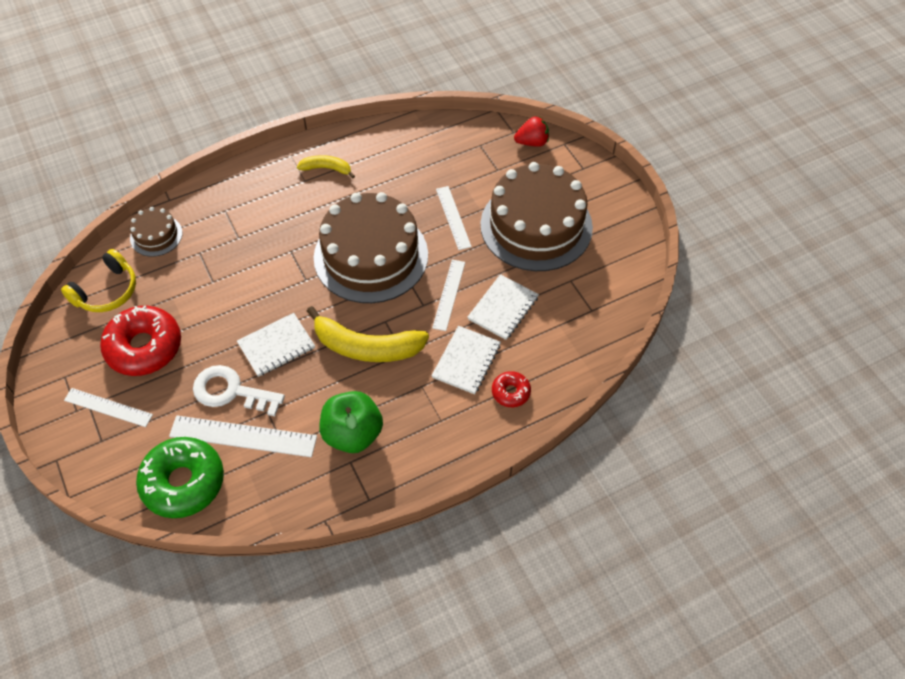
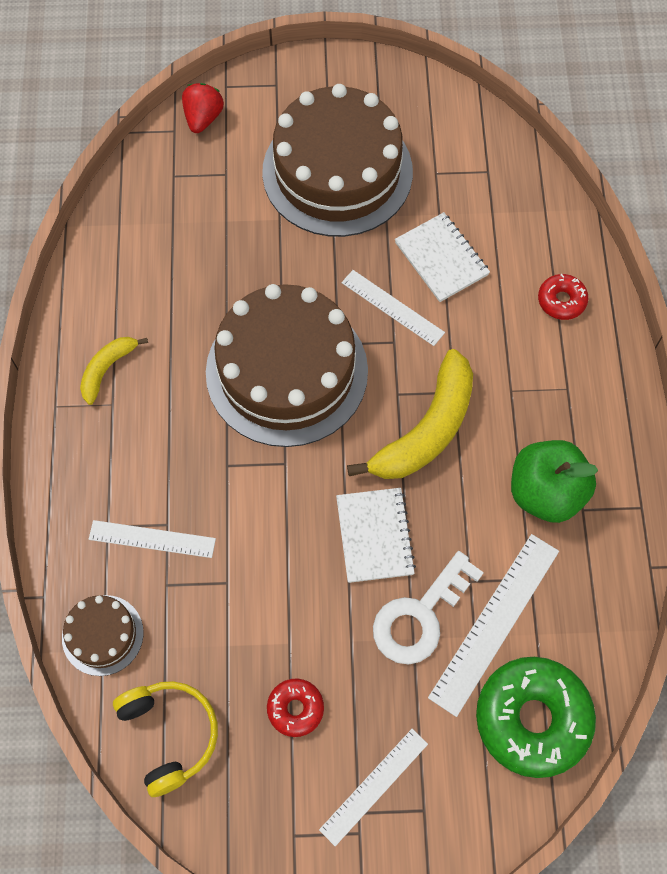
camera: 65 degrees left, 10 degrees up
red donut [100,305,181,376] -> red donut [267,678,324,737], size x0.49
white notebook [431,326,501,395] -> none
white ruler [436,186,472,250] -> white ruler moved to [89,520,216,558]

